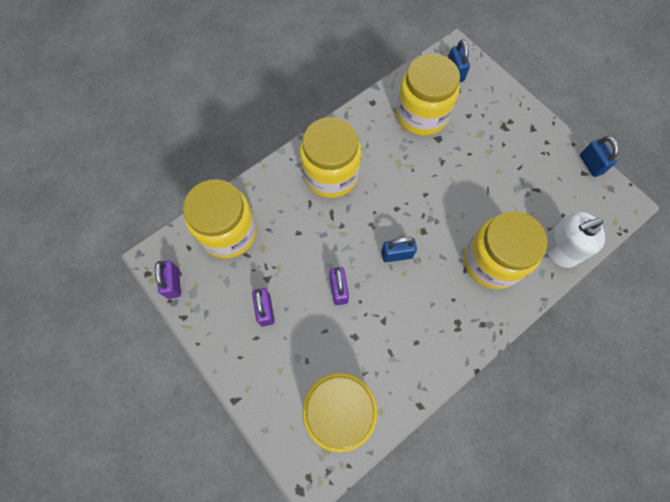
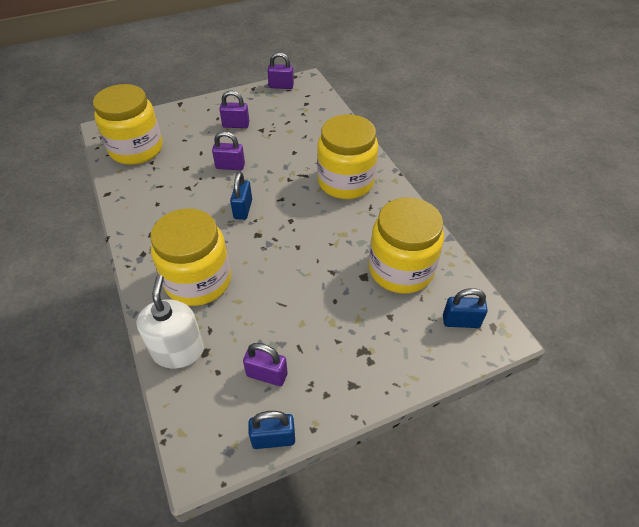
camera: 105 degrees right, 20 degrees down
yellow jar [183,179,257,258] -> none
none -> purple padlock [243,343,287,386]

